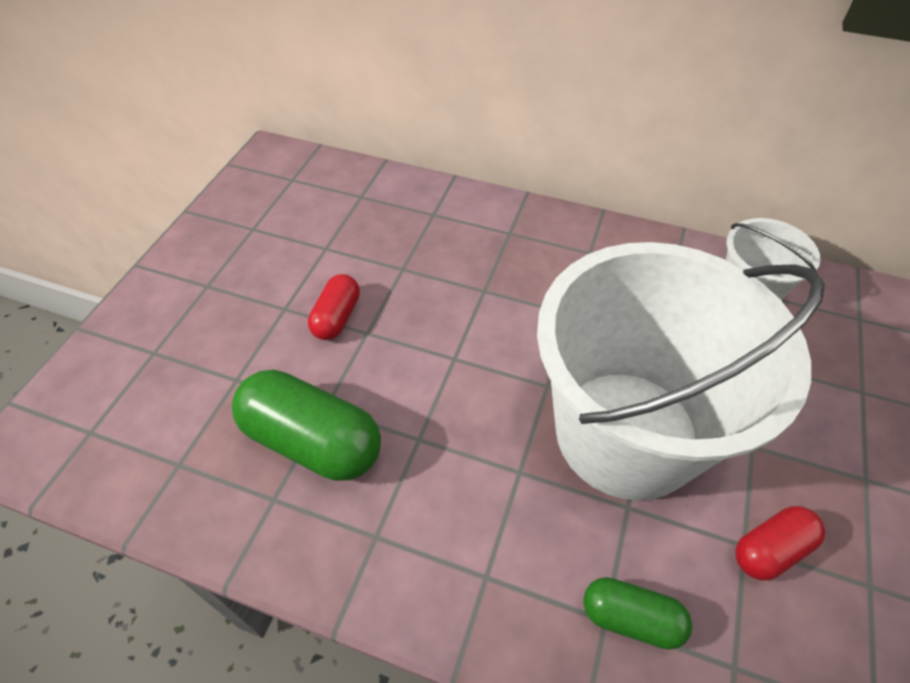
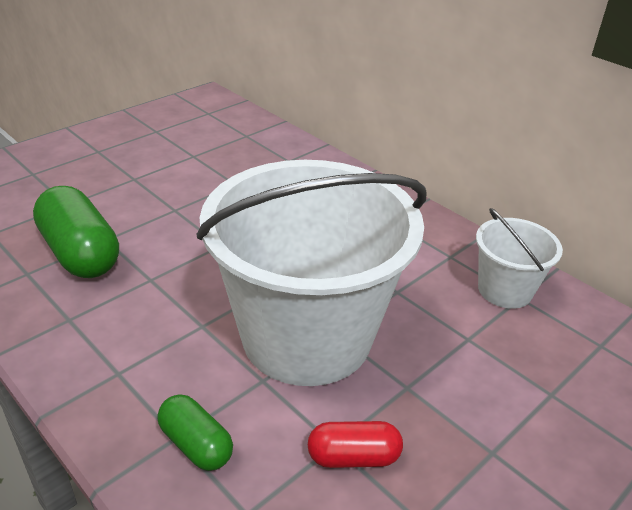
camera: 25 degrees right, 15 degrees down
red capsule [308,274,360,340] -> none

